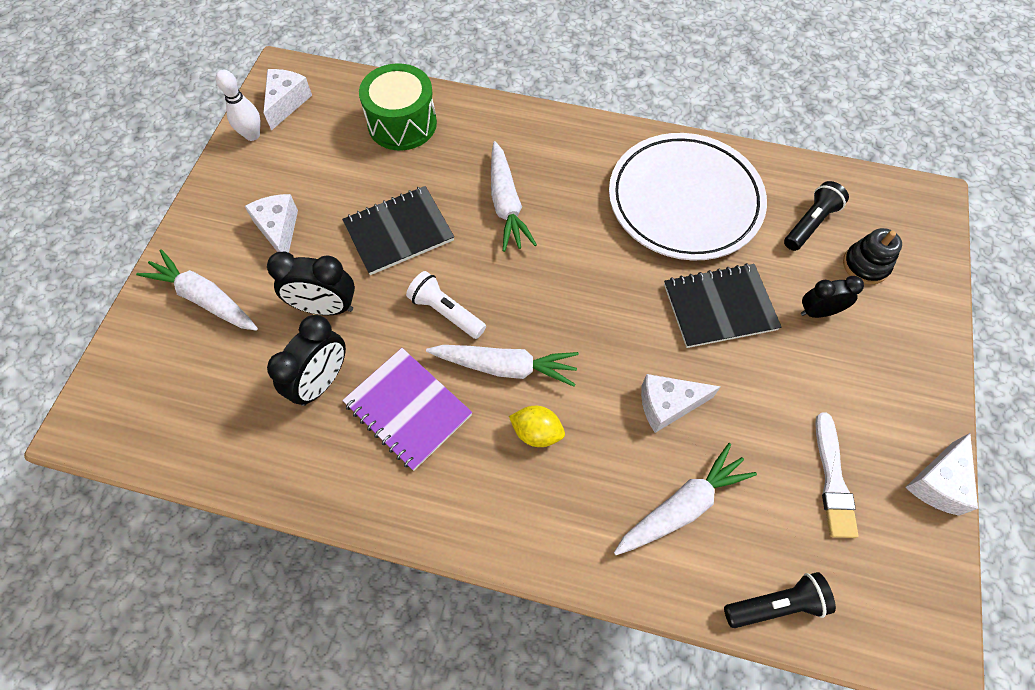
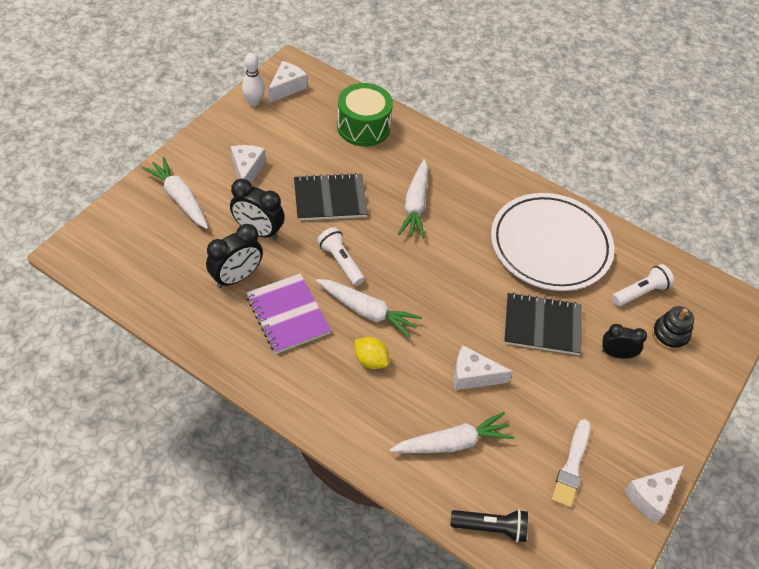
camera: 15 degrees right, 10 degrees down
black flashlight [784,181,849,251] -> white flashlight [612,264,674,306]

